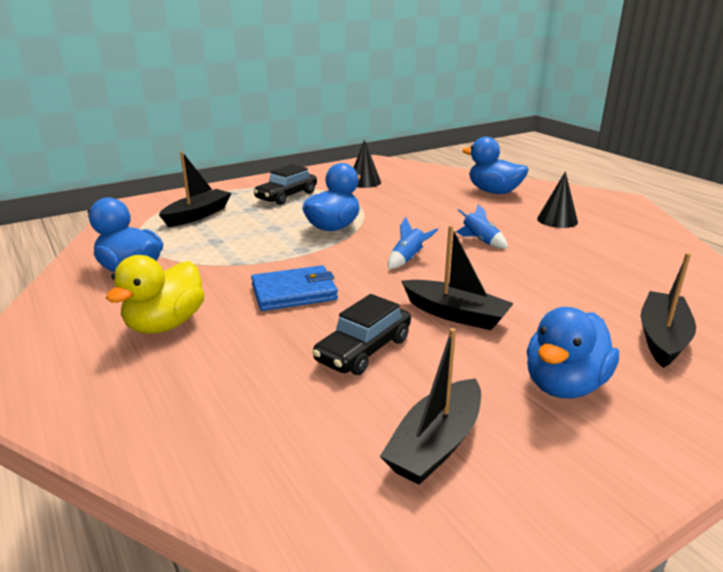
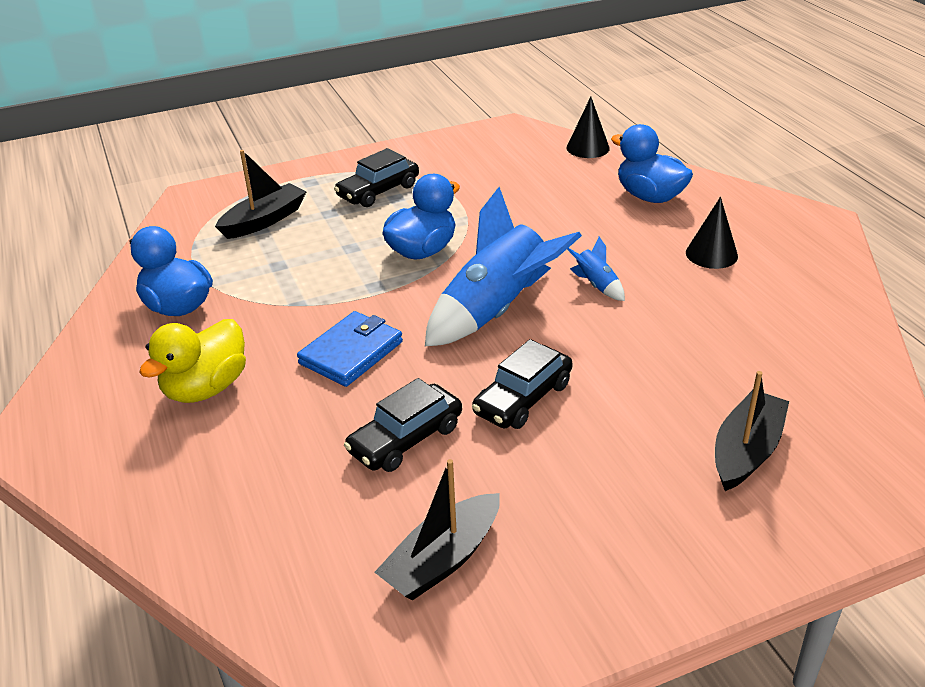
camera: 10 degrees right, 10 degrees up
blue wallet [251,265,338,311] -> blue wallet turned 45 degrees counterclockwise [297,311,403,387]
black cone [353,140,381,188] -> black cone moved to [567,97,610,158]
blue rocket [388,217,438,269] -> blue rocket [425,187,582,346], size x2.32
black boat [401,225,514,330] -> black car [472,339,573,429]
blue duck [527,307,619,398] -> none

